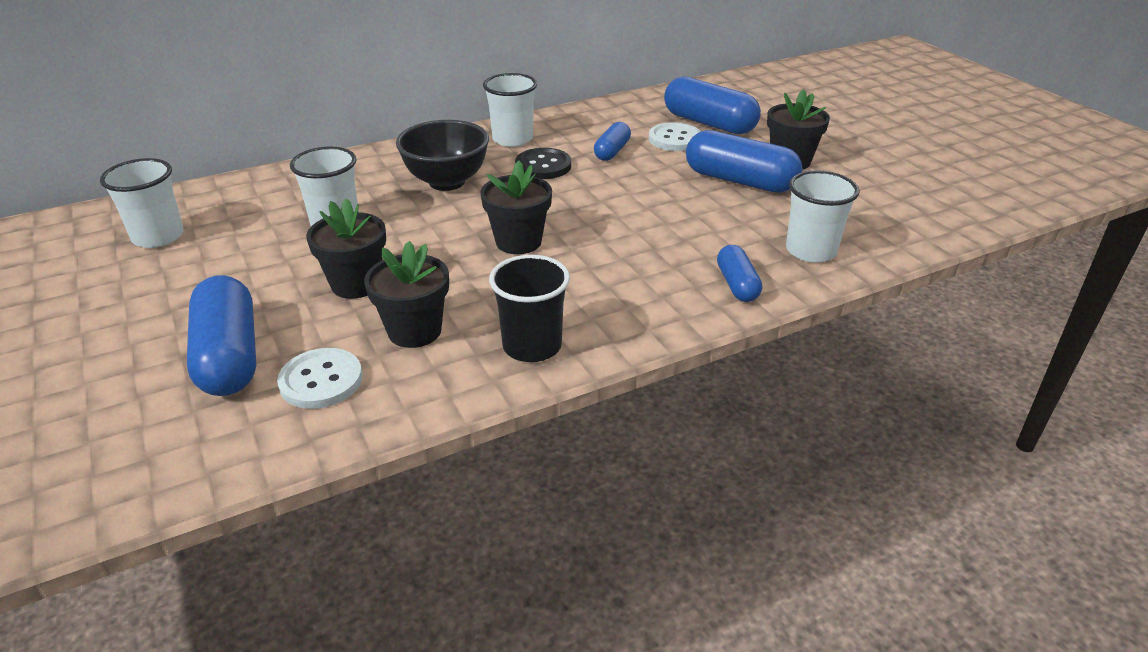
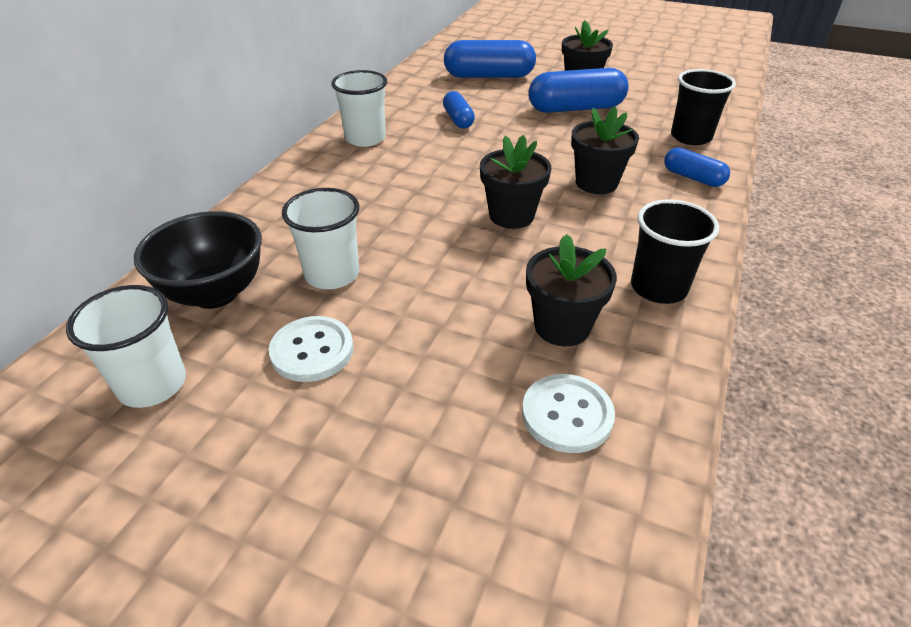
camera: 40 degrees left, 5 degrees up
blue capsule [187,275,256,396] -> none
black flower pot [306,198,386,299] -> black flower pot moved to [571,107,639,194]
black bowl [396,120,489,191] -> black bowl moved to [134,211,262,309]
black button [515,148,571,179] -> none
white button [649,122,701,151] -> white button moved to [269,316,354,382]
white cup [786,170,860,263] -> black cup [671,69,736,145]

